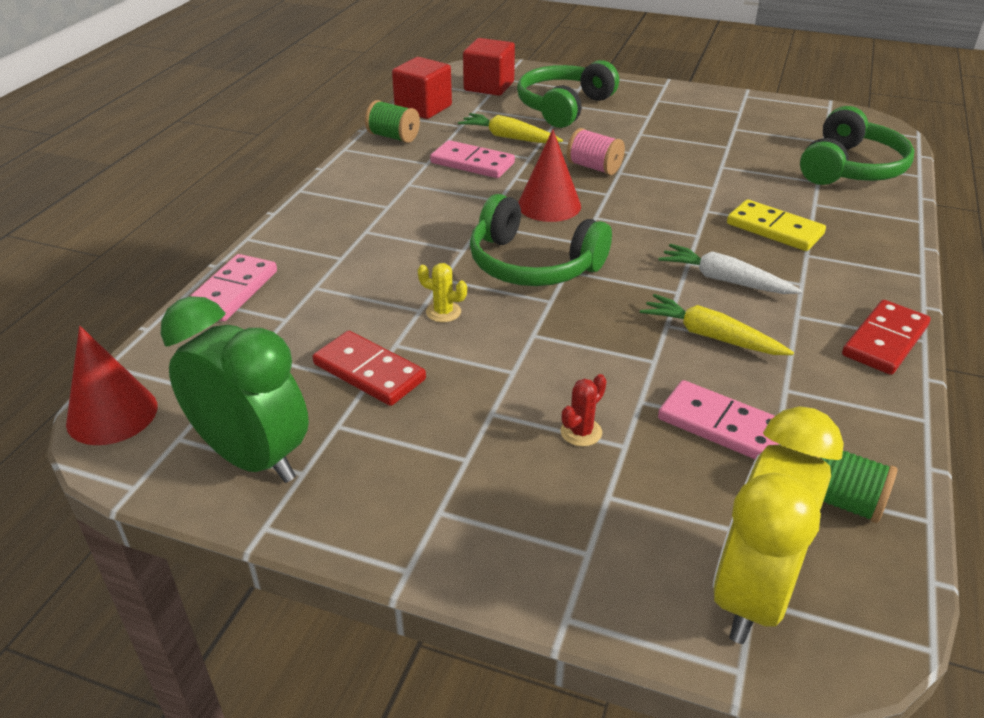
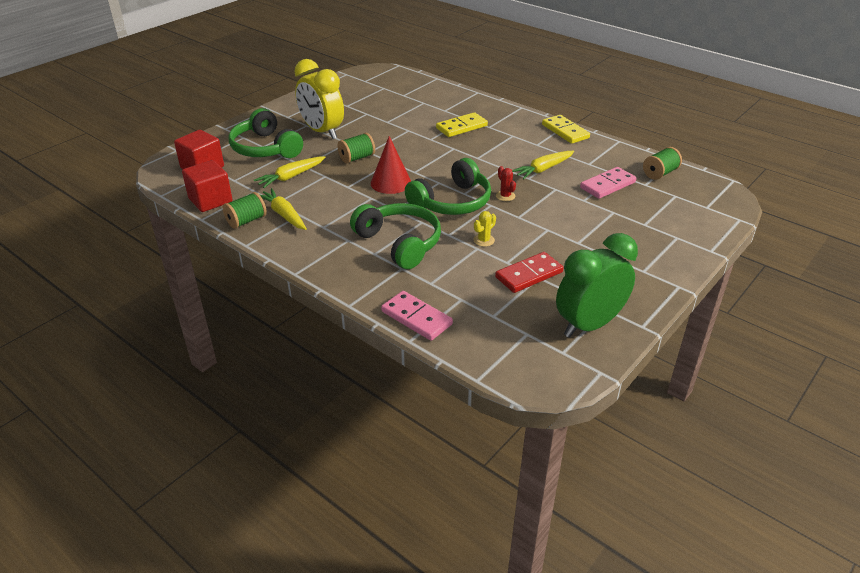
camera: 70 degrees left, 0 degrees up
red cone [66,326,157,445] -> none
pink domino [430,140,515,178] -> none
red cactus [561,374,607,447] -> red cactus moved to [496,166,516,201]
pink spool [567,128,625,175] -> green spool [337,133,375,163]
white carrot [658,244,802,294] -> none
yellow clock [713,406,844,644] -> yellow clock moved to [294,59,344,139]
green headphones [800,106,914,185] -> green headphones moved to [350,203,441,269]
red domino [842,300,931,375] -> yellow domino [542,115,590,144]
none -> yellow carrot [260,188,307,230]

